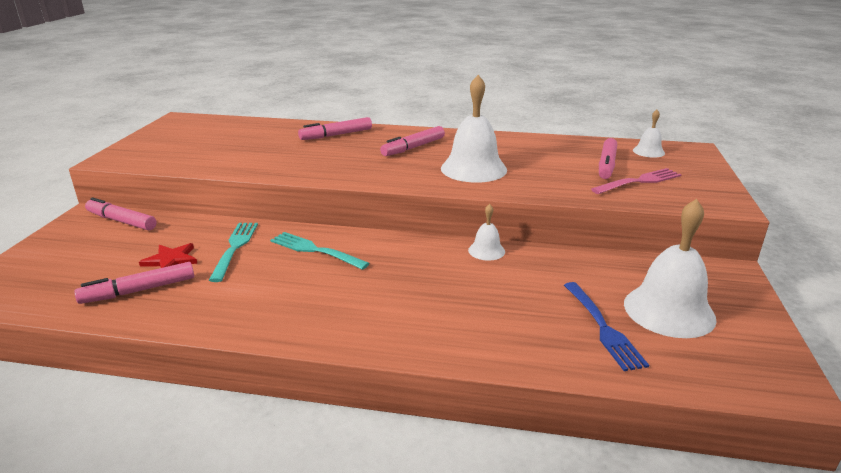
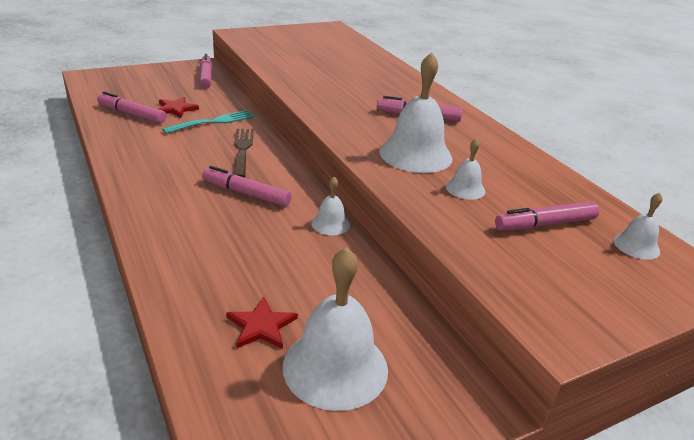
camera: 50 degrees right, 5 degrees up
turquoise fork [270,232,370,270] -> brown fork [233,129,254,177]
pink marker [298,117,372,140] -> pink marker moved to [202,166,291,207]
blue fork [564,282,649,371] -> red star [226,296,298,349]
pink fork [591,168,682,194] -> none
none -> white bell [446,138,485,200]

